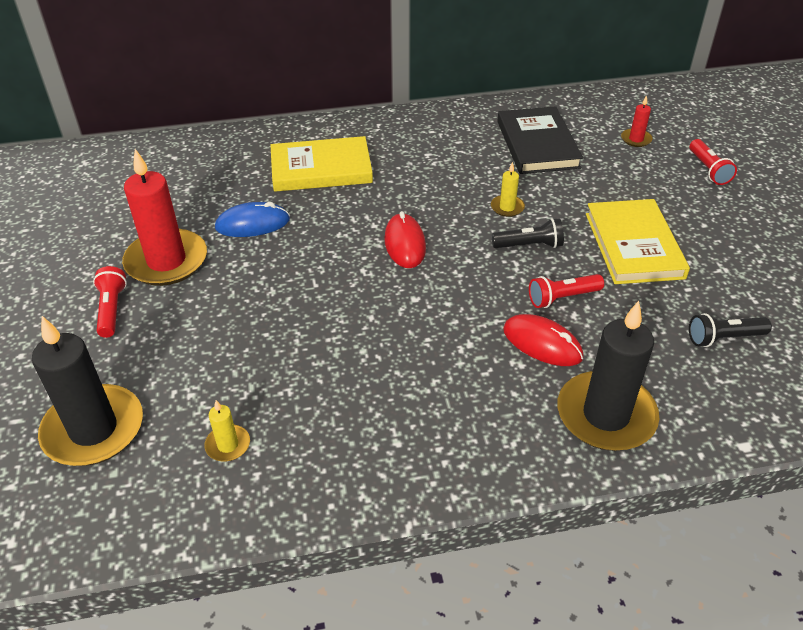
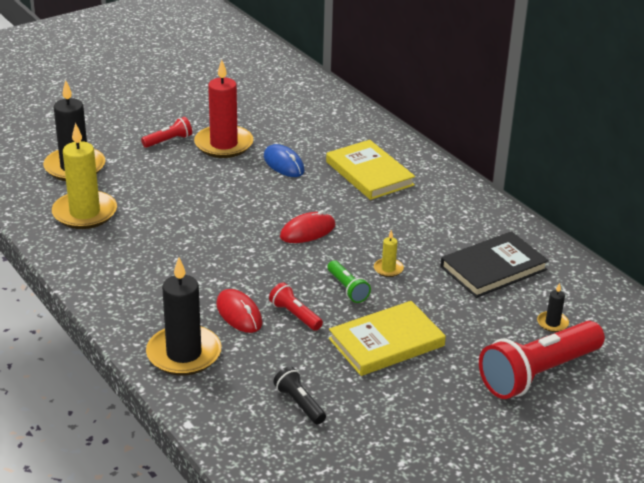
camera: 65 degrees right, 10 degrees down
yellow candle [204,400,250,462] -> yellow candle [52,123,117,229], size x2.27
black flashlight [492,218,564,248] -> green flashlight [327,260,371,303]
red mouse [503,314,584,366] -> red mouse turned 45 degrees counterclockwise [216,289,262,333]
red candle [621,95,653,147] -> black candle [537,283,569,332]
red flashlight [690,139,737,185] -> red flashlight [479,321,605,399], size x2.12

